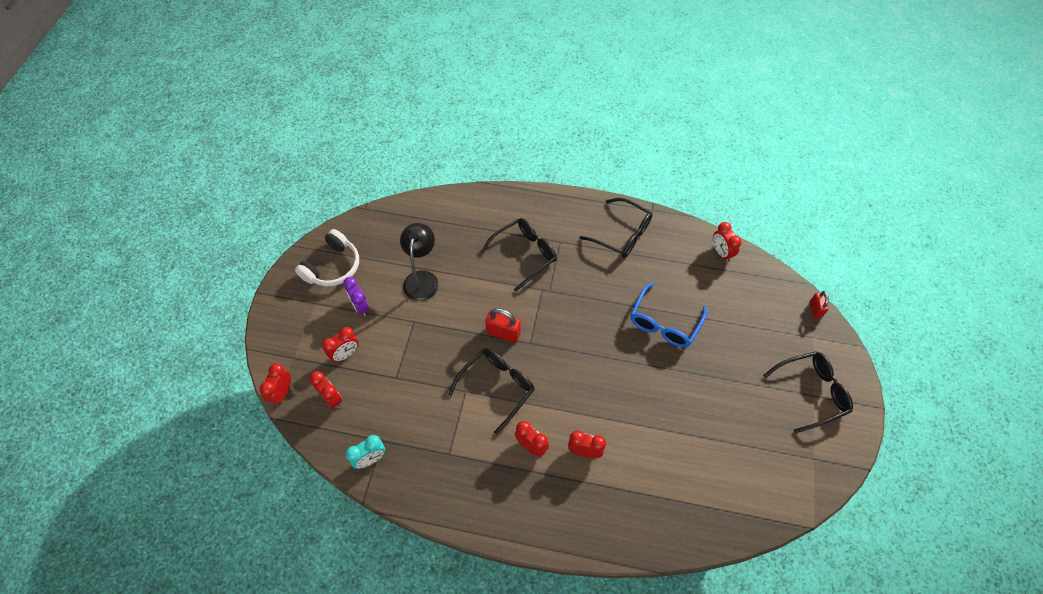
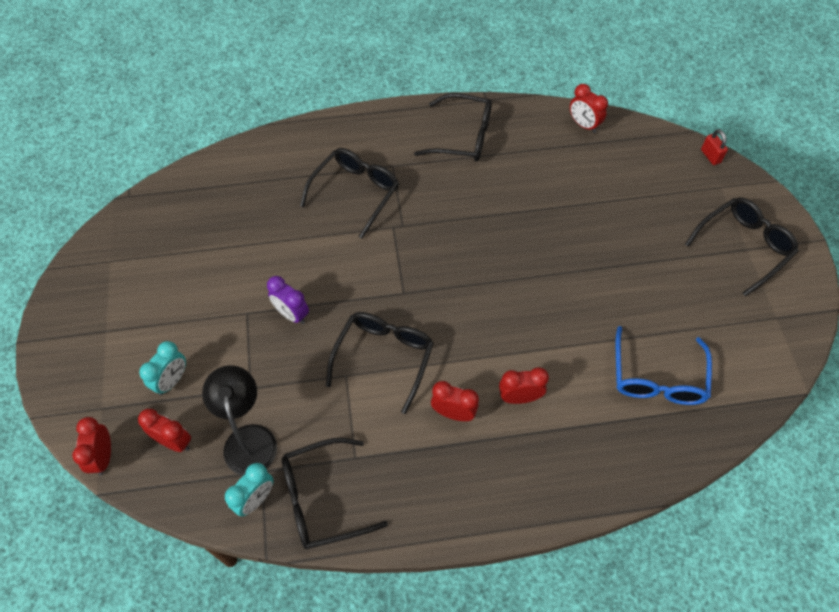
camera: 20 degrees left, 0 degrees up
white headphones [295,229,359,286] -> none
red clock [322,327,359,362] -> turquoise clock [139,341,186,395]
purple clock [343,277,369,316] -> purple clock moved to [267,276,309,324]
black lamp [400,223,439,301] -> black lamp moved to [202,365,277,475]
red padlock [485,308,521,343] -> none
blue glasses [631,282,707,347] -> blue glasses moved to [616,326,712,405]
none -> black glasses [282,438,388,549]

